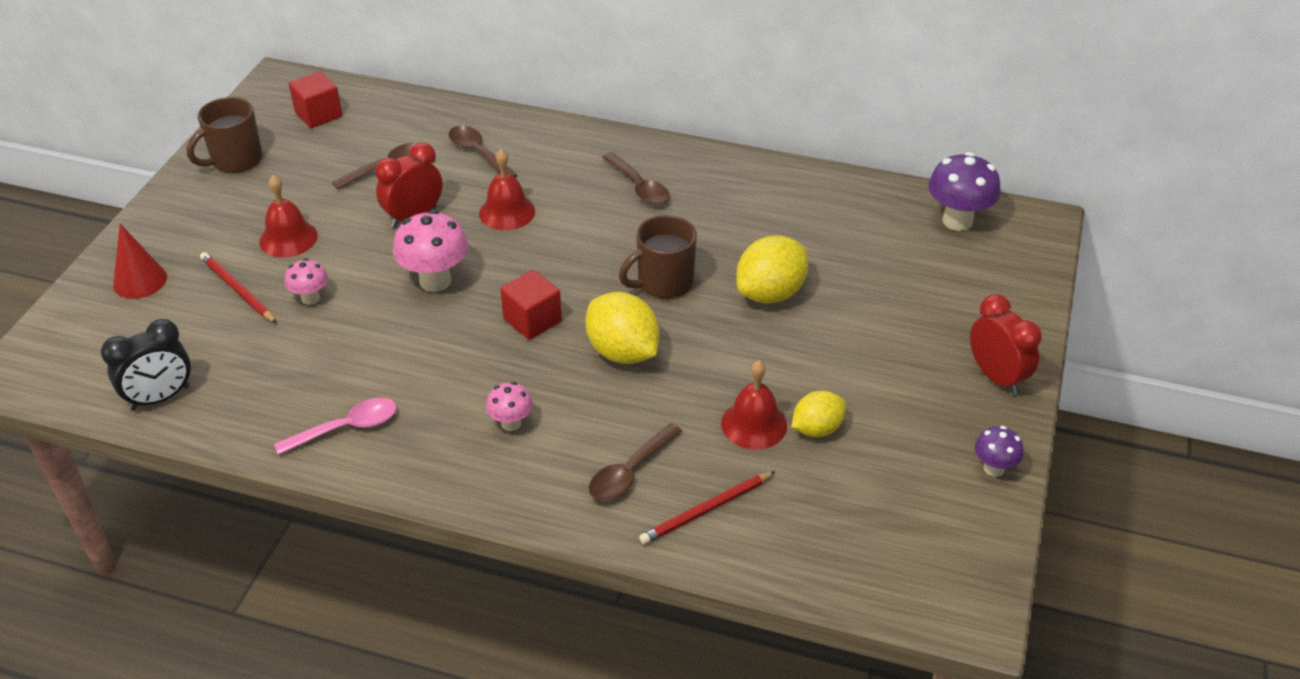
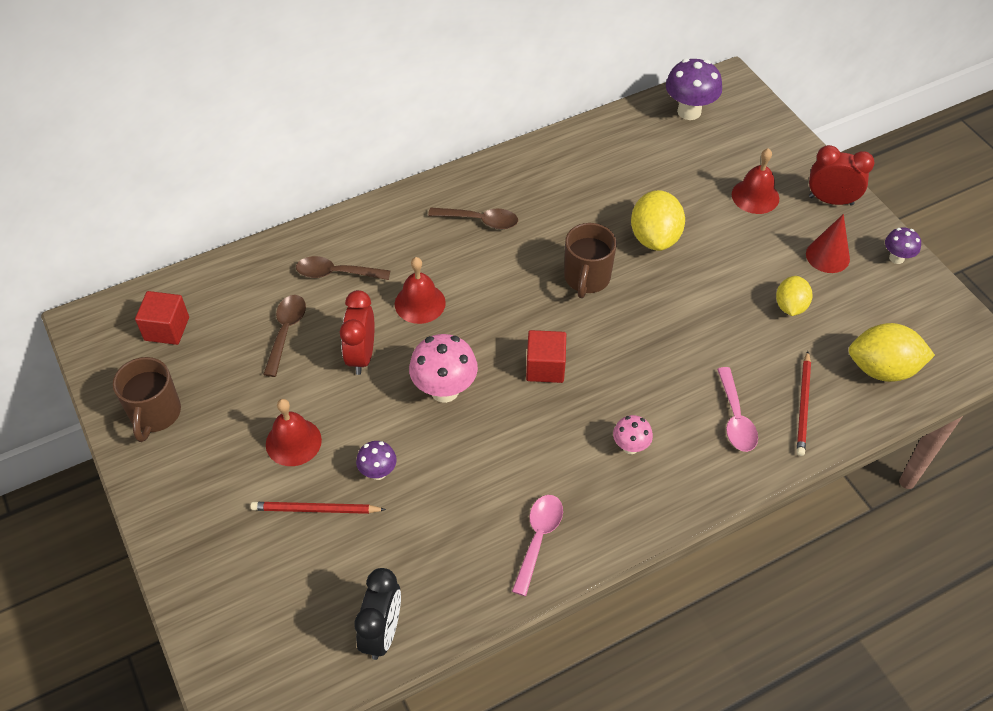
camera: 45 degrees left, 10 degrees up
red cone [113,224,167,299] -> red cone moved to [806,214,850,273]
pink mushroom [285,258,328,305] -> purple mushroom [356,441,397,480]
yellow lemon [585,292,660,364] -> yellow lemon moved to [849,323,935,382]
brown spoon [589,423,683,501] -> pink spoon [717,367,758,452]
red bell [721,360,787,450] -> red bell moved to [732,148,779,214]

